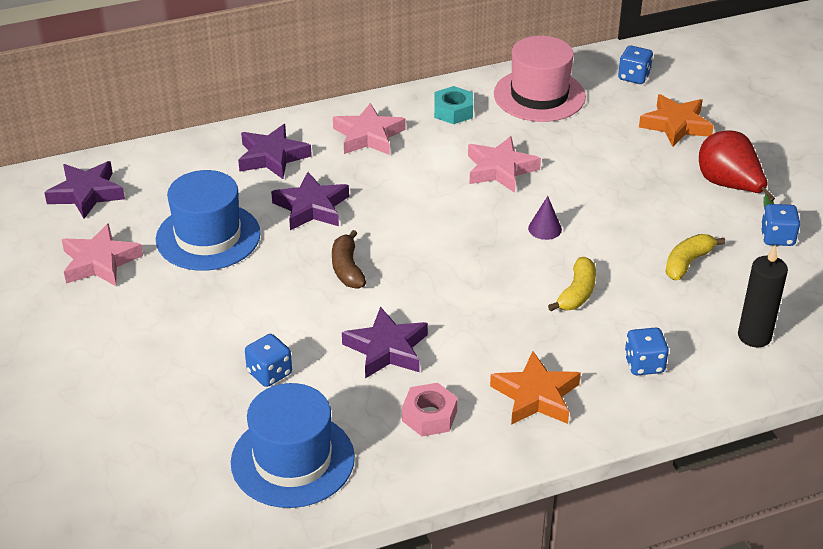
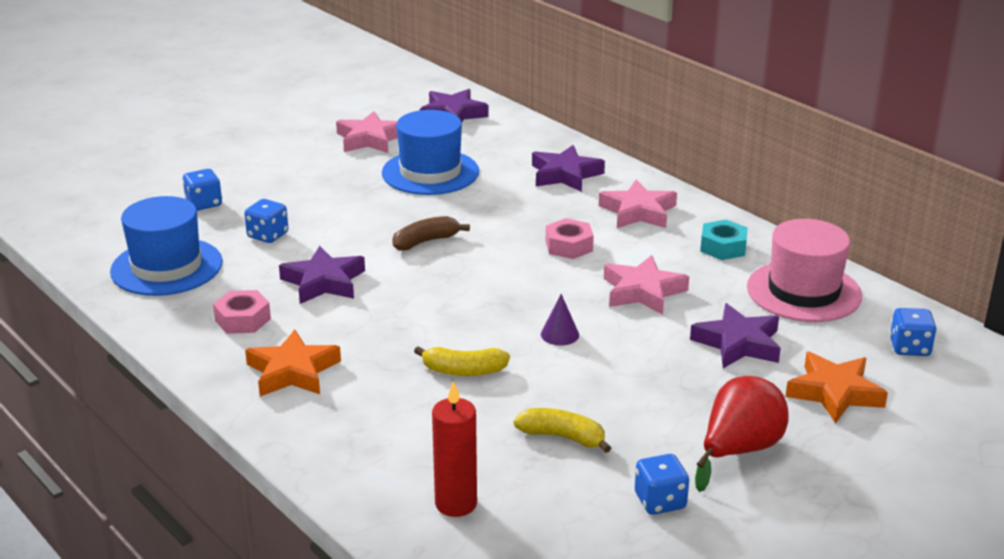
camera: 70 degrees right, 10 degrees down
purple star [271,172,349,230] -> purple star moved to [690,303,781,368]
blue dice [625,327,669,375] -> blue dice moved to [183,169,222,211]
black candle [738,245,788,347] -> red candle [432,381,477,517]
none -> pink nut [546,218,594,259]

